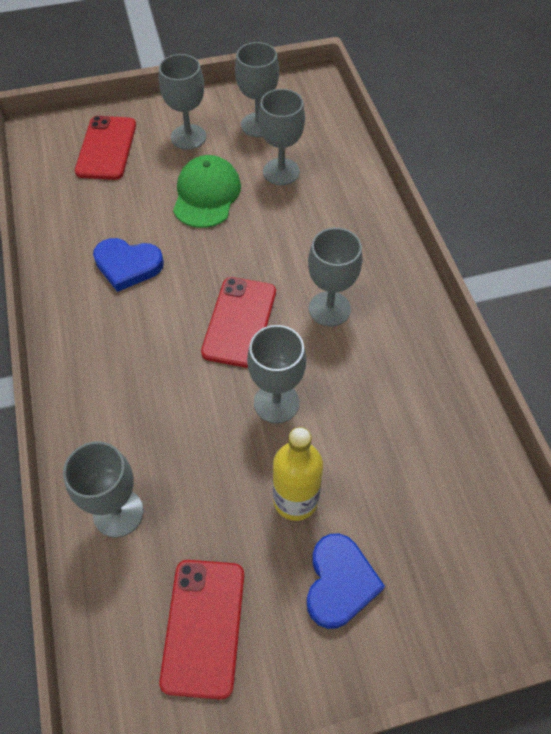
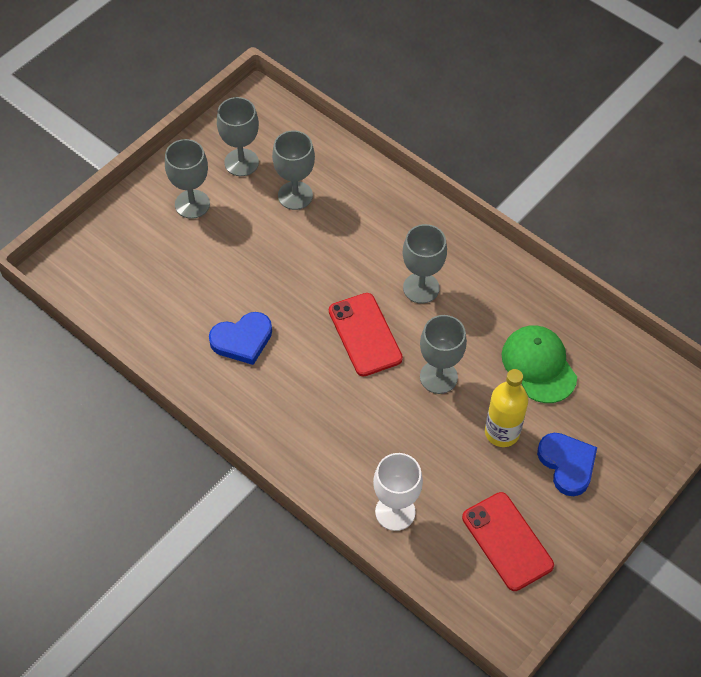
camera: 35 degrees left, 0 degrees up
grey goblet [63,441,143,538] -> white goblet [373,453,423,531]
red phone [75,116,136,180] -> none
green cap [173,155,241,228] -> green cap moved to [501,325,577,403]

